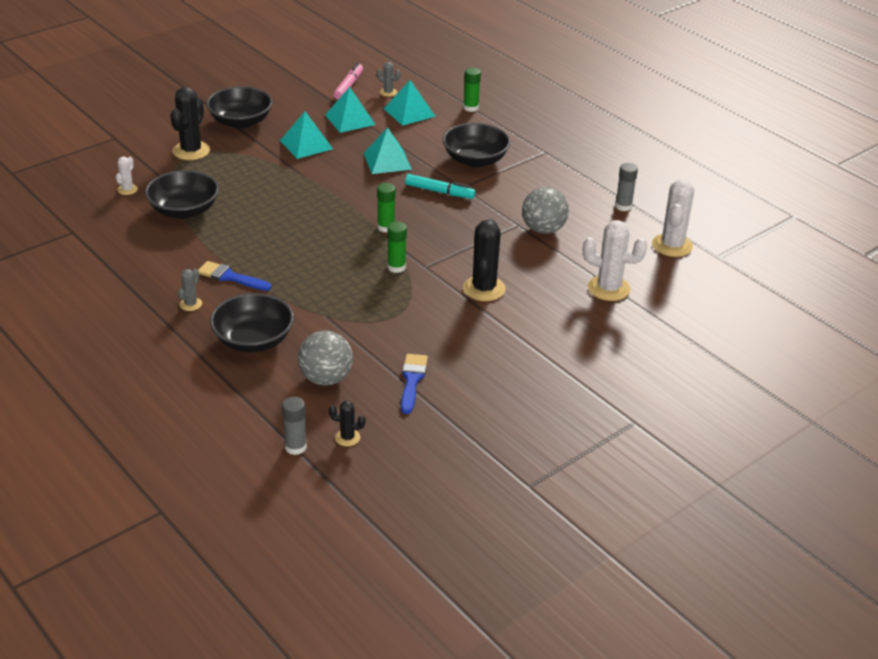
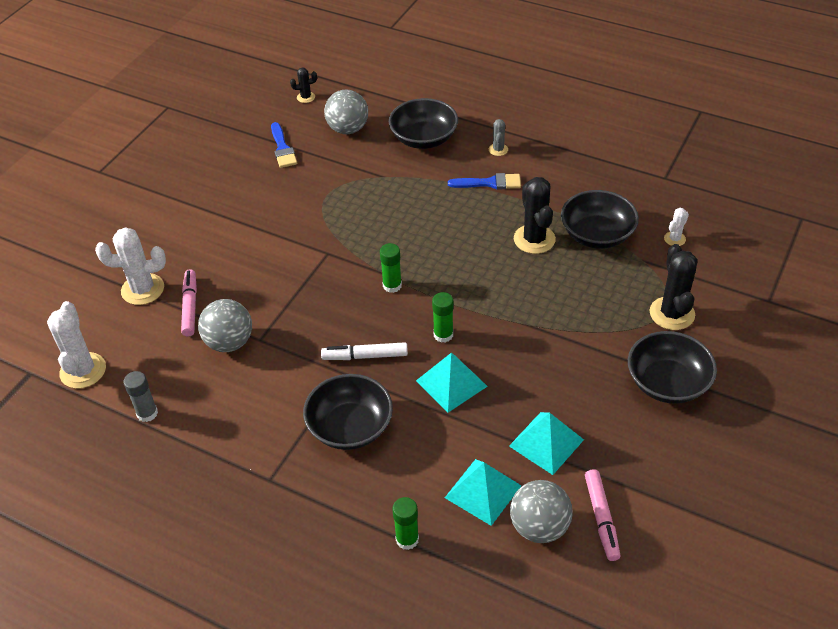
camera: 160 degrees right, 10 degrees up
white cactus [116,157,138,195] -> white cactus turned 45 degrees clockwise [664,208,689,246]
turquoise pyramid [280,111,333,159] -> none
grey glue stick [282,397,307,455] -> none
grey cactus [377,62,401,97] -> grey ball [510,480,573,543]
green glue stick [387,222,407,273] -> green glue stick moved to [432,292,453,343]
turquoise marker [405,174,476,199] -> white marker [321,342,408,360]
black cactus [463,218,506,301] -> black cactus moved to [514,177,556,254]
none -> pink marker [181,269,197,336]

